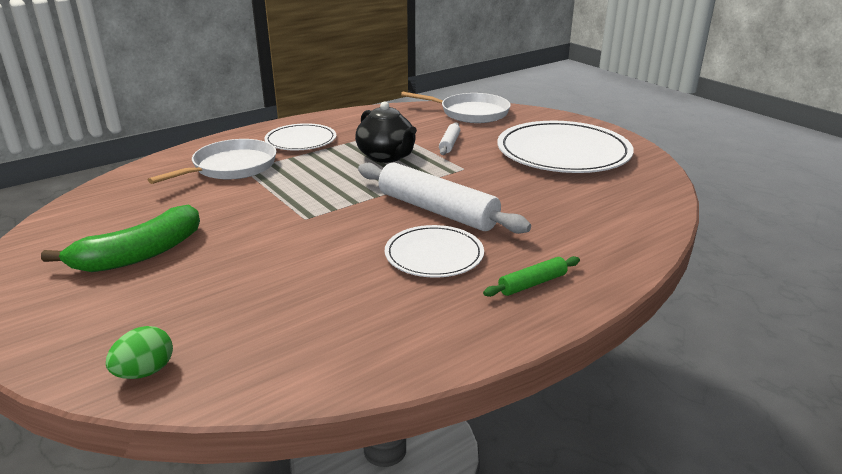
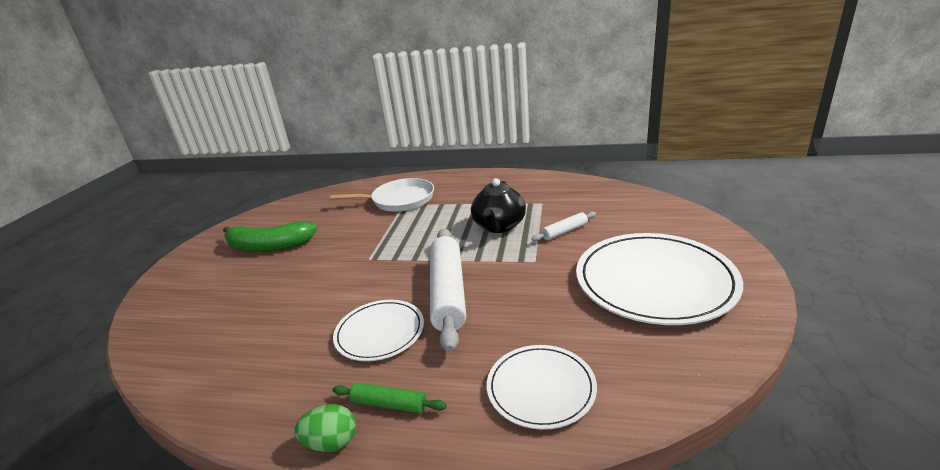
camera: 50 degrees right, 0 degrees up
green egg [106,326,173,379] -> green egg moved to [294,404,356,452]
white plate [264,123,336,150] -> white plate moved to [487,345,597,430]
white pan [401,92,511,123] -> none

